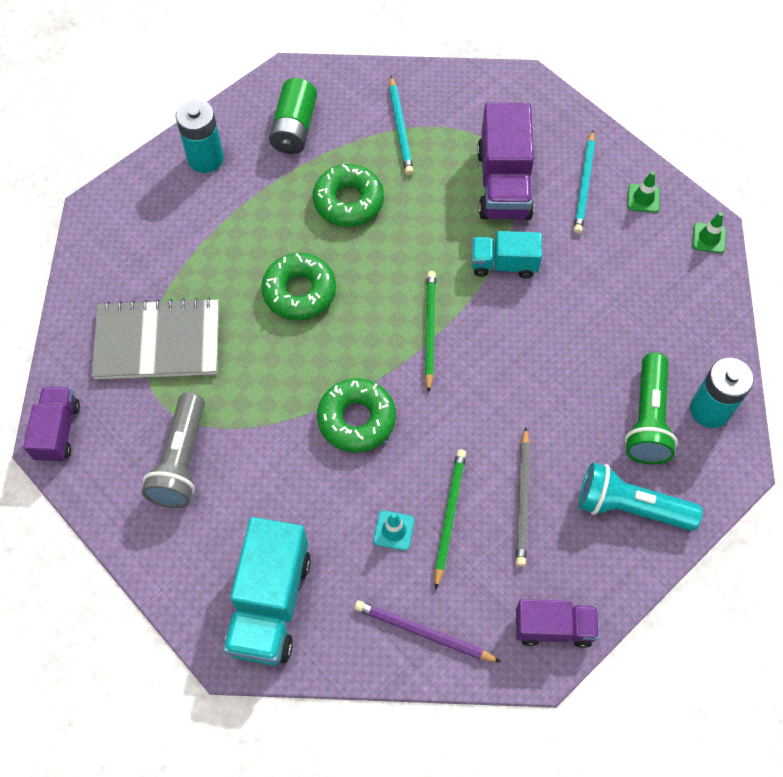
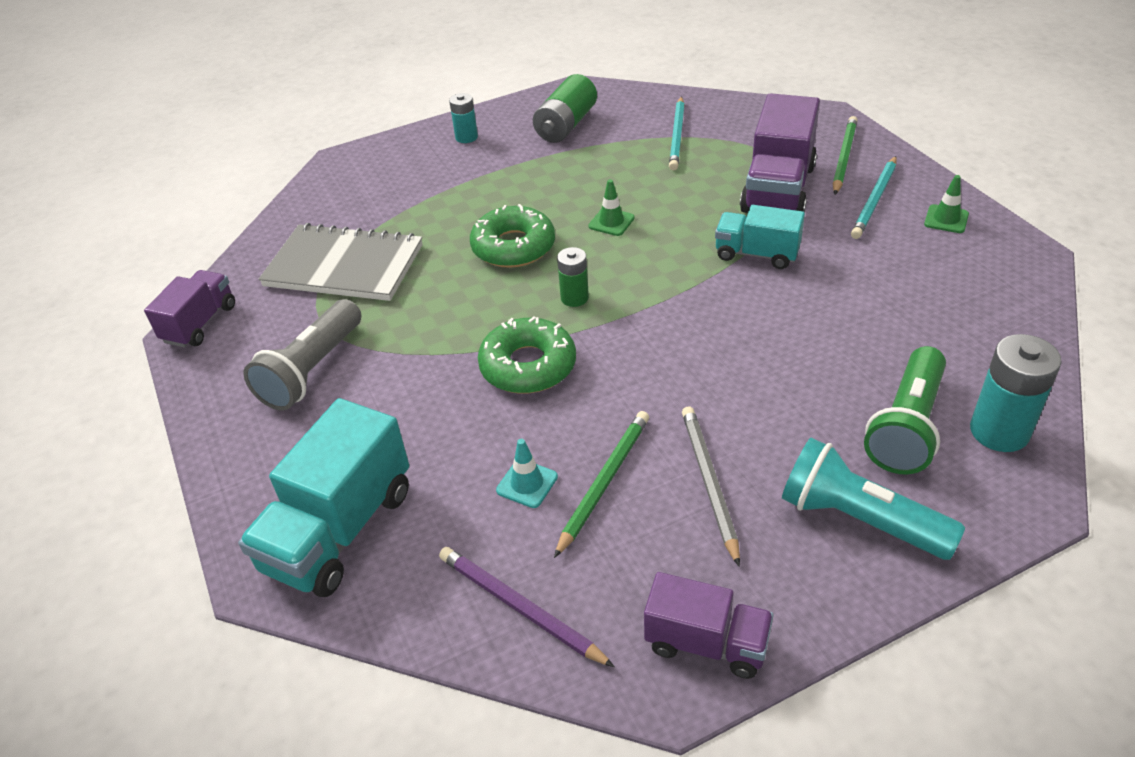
camera: 20 degrees right, 20 degrees down
turquoise battery [176,99,224,173] -> turquoise battery [449,93,478,143], size x0.60
green donut [313,164,384,226] -> none
green pencil [425,271,436,393] -> green pencil moved to [833,116,858,195]
grey pencil [516,428,530,567] -> grey pencil turned 150 degrees clockwise [682,407,740,567]
green traffic cone [692,212,726,254] -> green traffic cone moved to [589,179,635,236]
none -> green battery [557,247,589,307]

